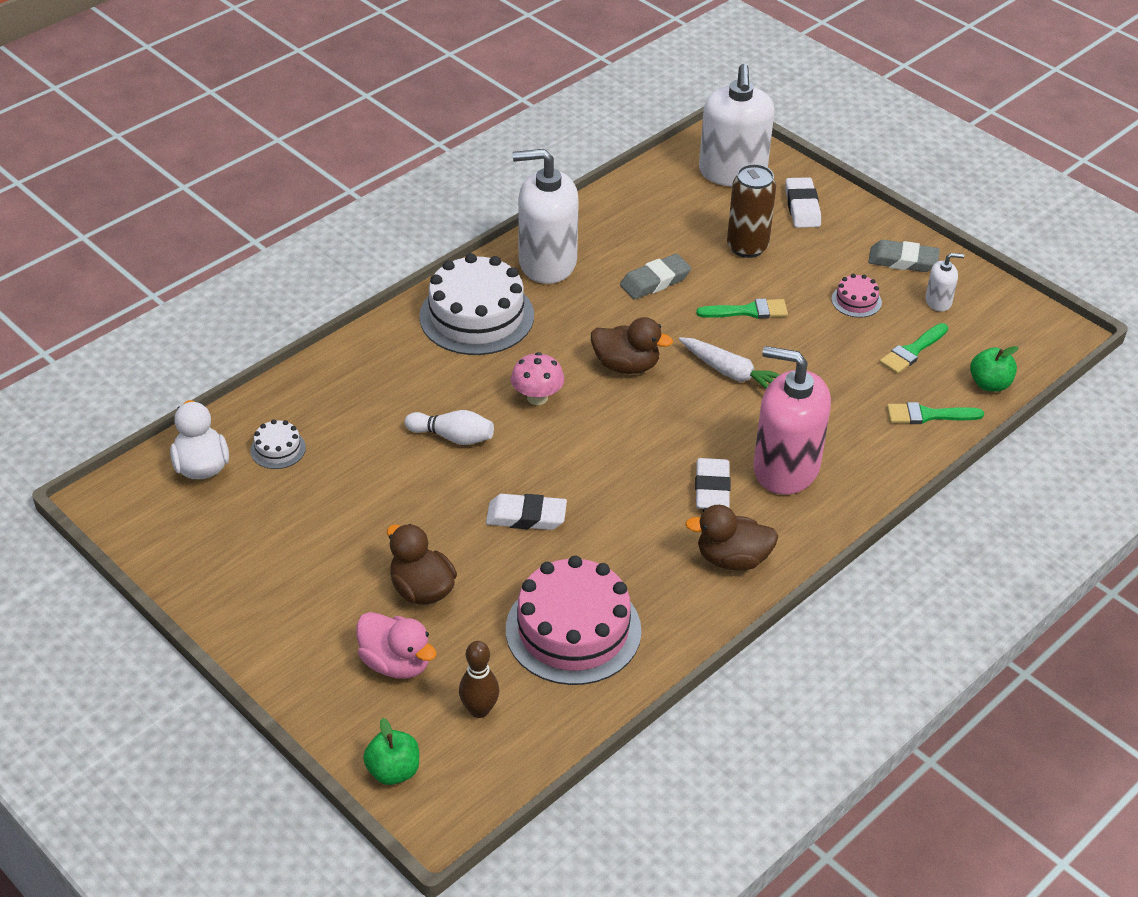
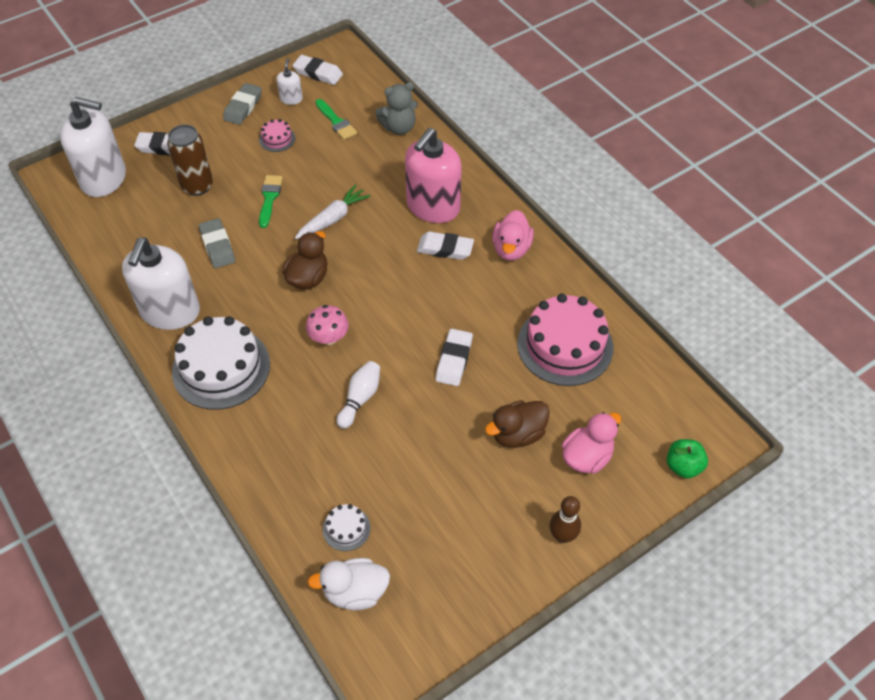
camera: 80 degrees left, 10 degrees up
brown bowling pin [459,641,499,718] -> brown bowling pin moved to [550,496,581,543]
brown duck [685,505,778,571] -> pink duck [492,210,534,260]
green brush [887,402,984,424] -> grey teddy bear [375,82,418,135]
green apple [970,346,1018,392] -> none
none -> white eraser [292,55,343,85]

